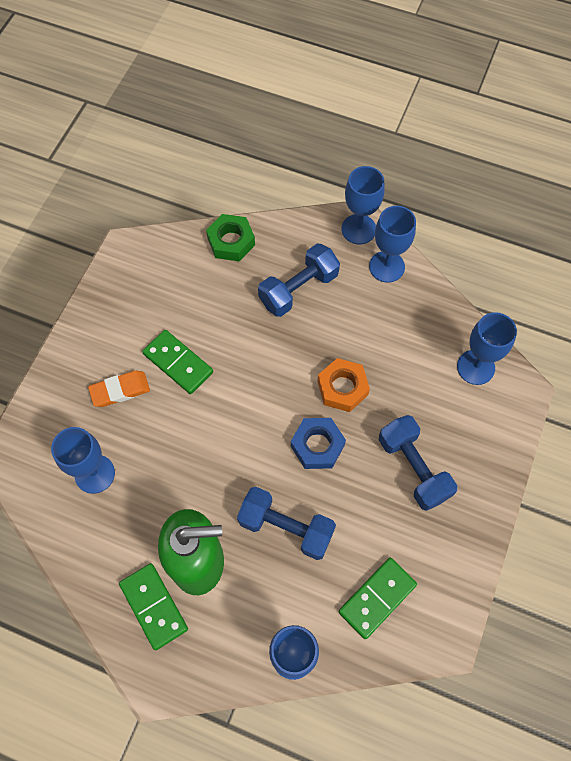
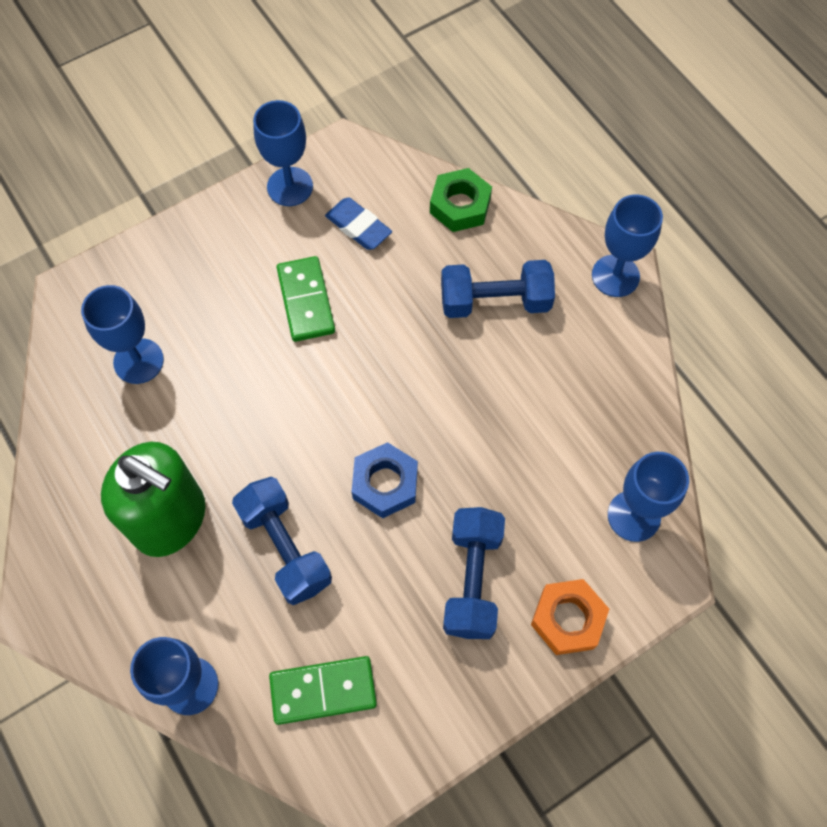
camera: 35 degrees right, 0 degrees up
orange eraser [88,371,150,407] -> none
green domino [119,563,188,650] -> none
orange nut [318,358,370,412] -> orange nut moved to [531,579,609,655]
blue goblet [369,206,416,283] -> blue goblet moved to [253,100,313,206]
none -> blue eraser [325,197,392,250]

